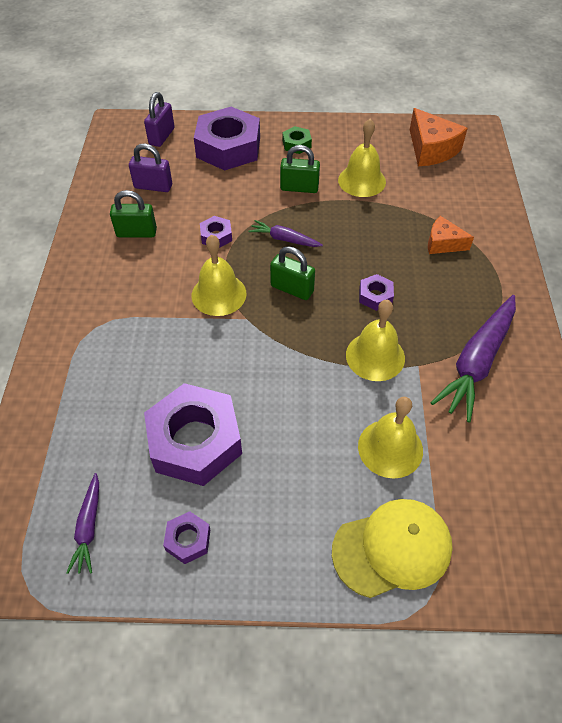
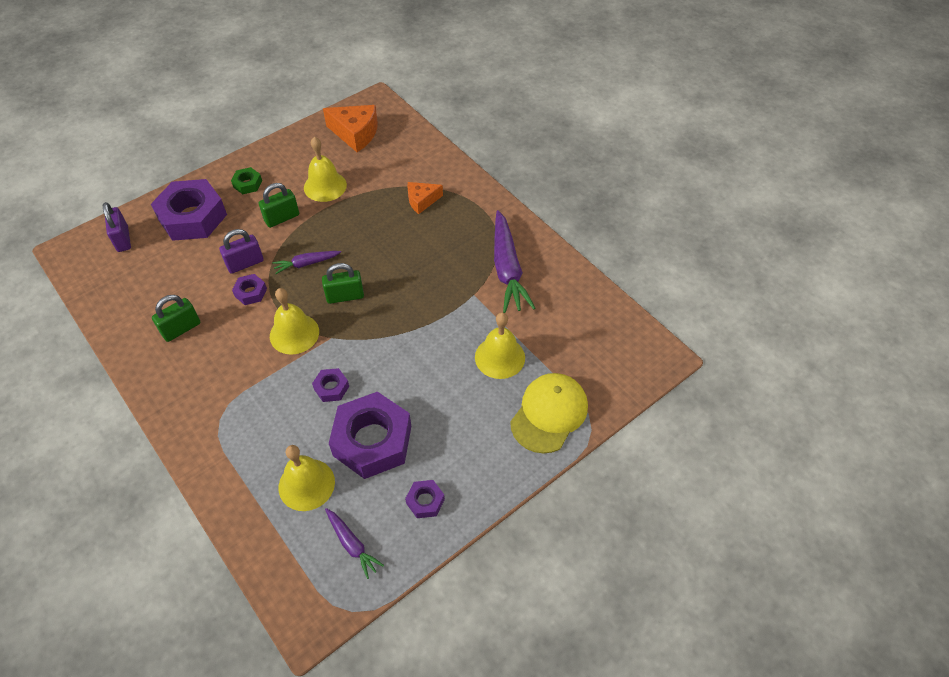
camera: 40 degrees left, 0 degrees up
purple padlock [129,143,172,192] -> purple padlock moved to [219,229,264,274]
yellow bell [346,300,405,381] -> yellow bell moved to [279,445,335,511]
purple nut [359,274,394,311] -> purple nut moved to [312,368,349,402]

